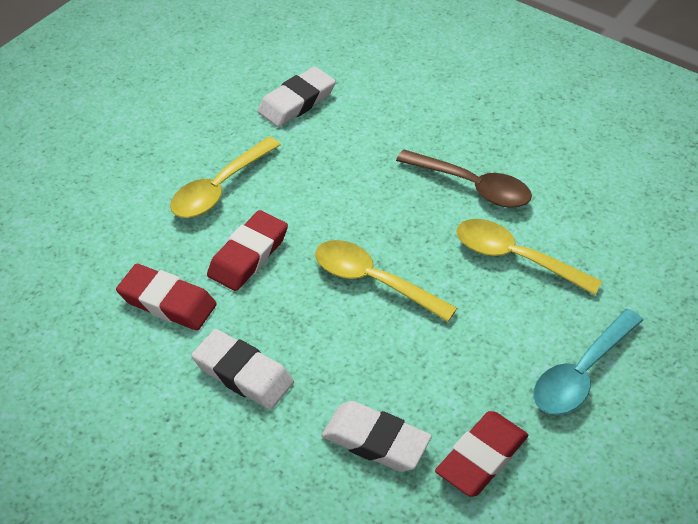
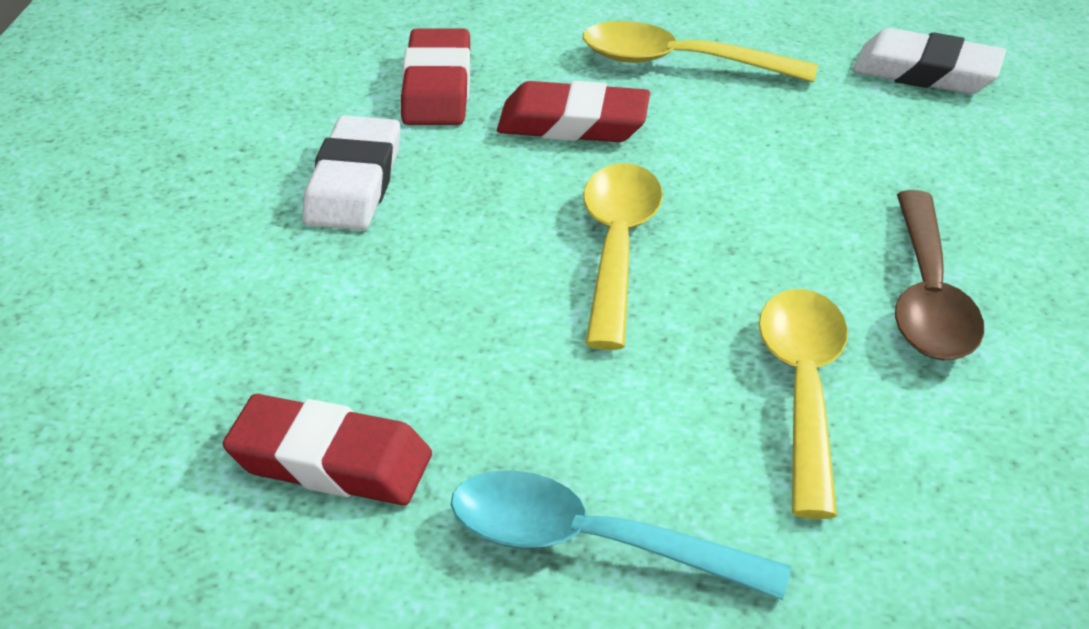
camera: 65 degrees right, 10 degrees down
white eraser [321,401,432,472] -> none

